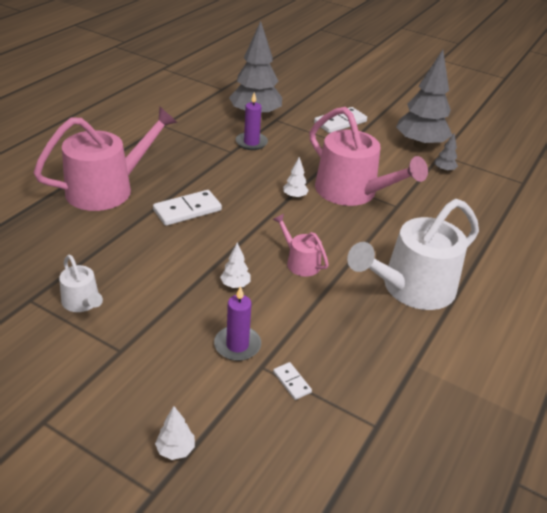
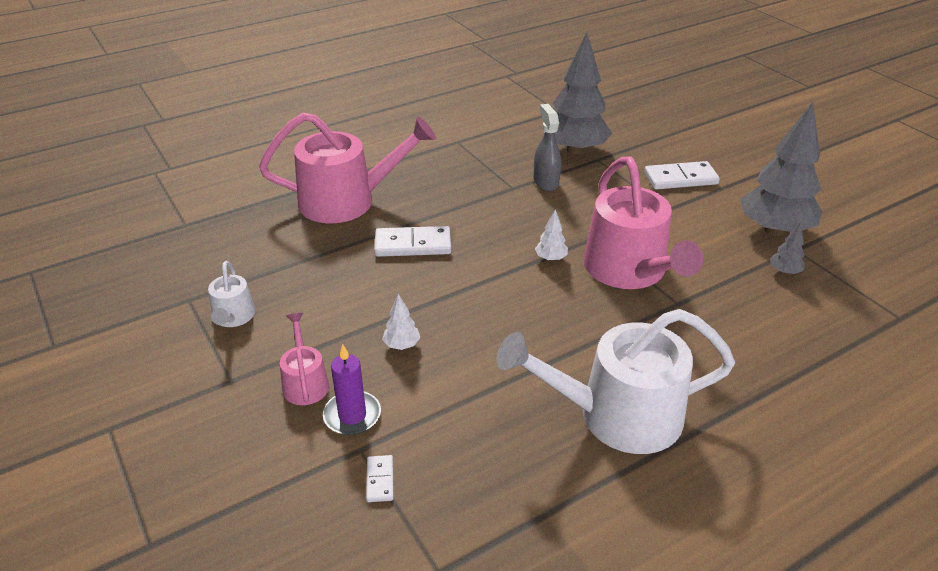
camera: 30 degrees right, 0 degrees up
white tree [155,406,195,460] -> none
purple candle [236,92,268,150] -> grey spray bottle [533,104,561,191]
pink watering can [273,214,329,277] -> pink watering can moved to [280,313,329,405]

